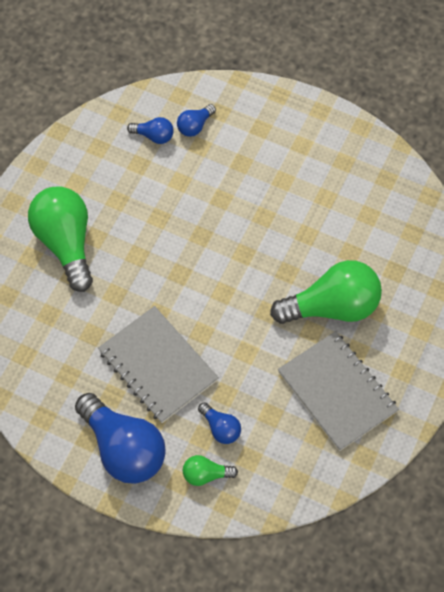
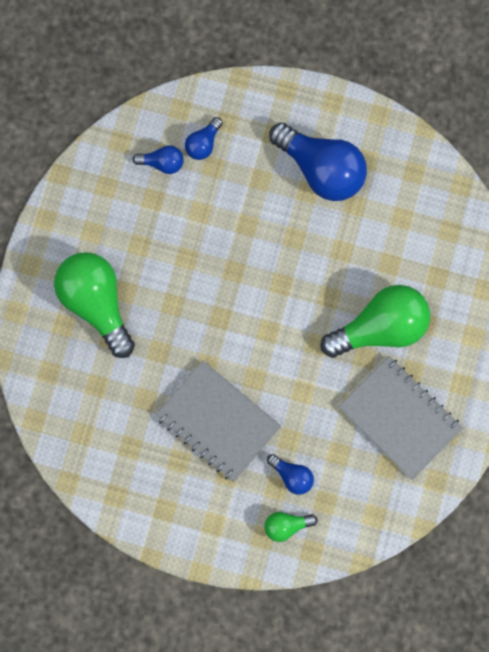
camera: 10 degrees left, 15 degrees up
blue light bulb [75,393,166,484] -> blue light bulb moved to [269,122,367,201]

